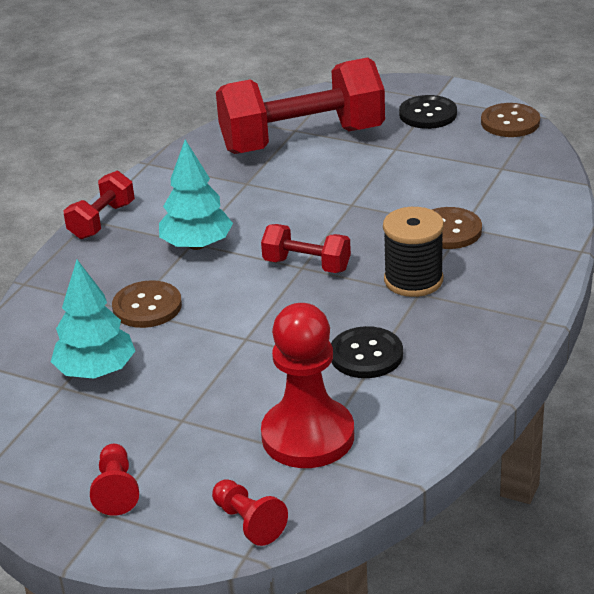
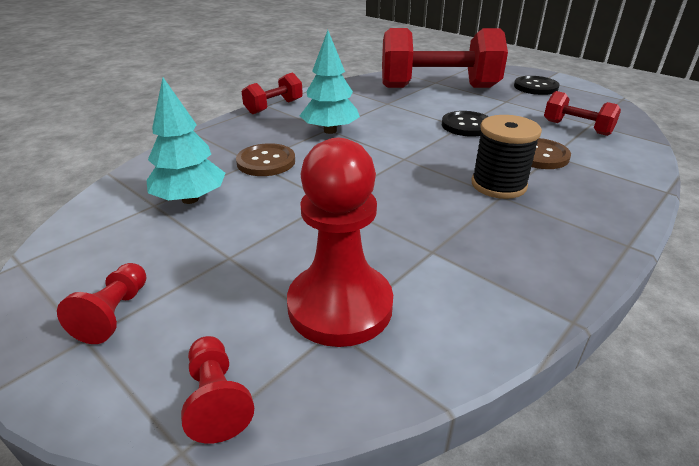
camera: 15 degrees right, 0 degrees up
red dumbbell [261,224,351,273] -> red dumbbell moved to [544,91,621,136]
black button [331,326,403,378] -> black button moved to [442,111,489,137]
brown button [481,103,540,137] -> none

